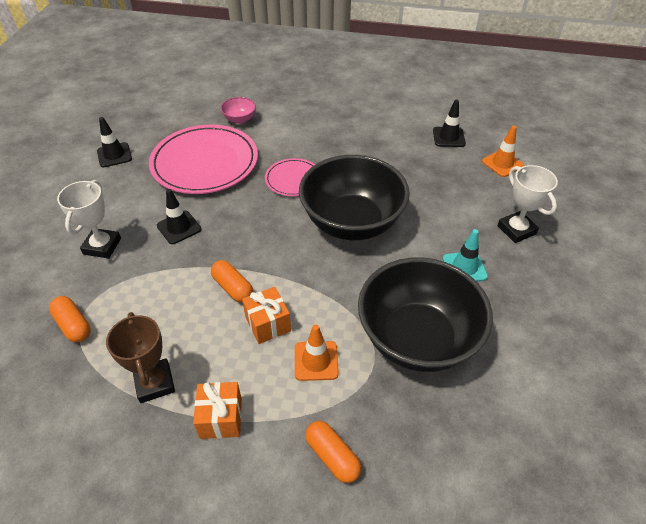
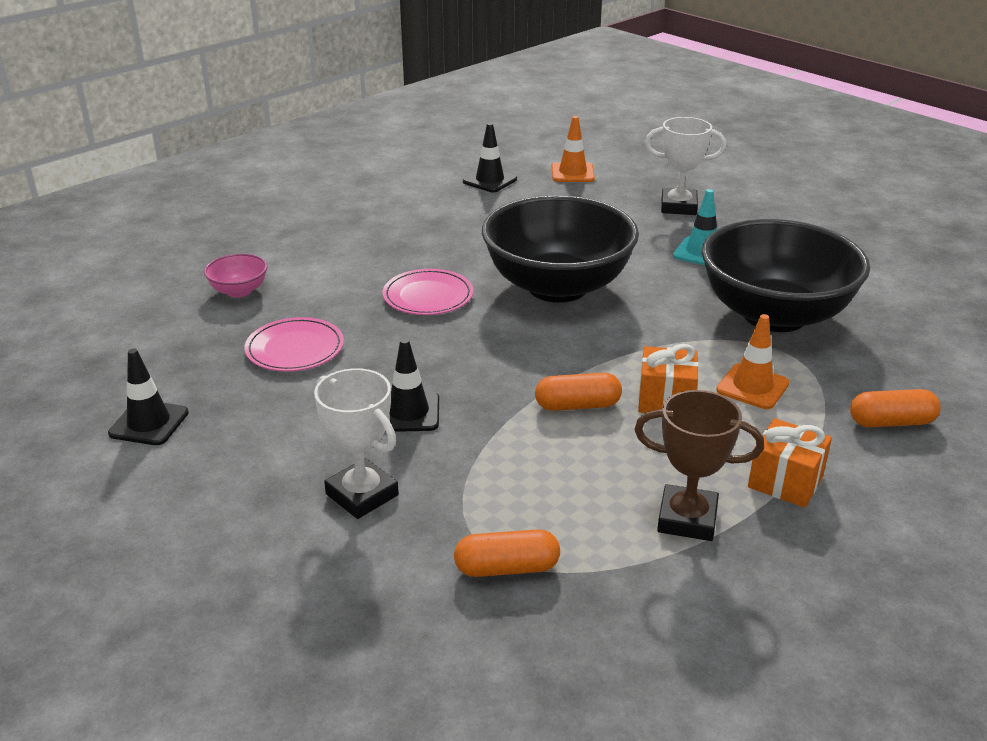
camera: 55 degrees left, 15 degrees down
pink plate [149,125,258,194] -> pink plate [245,317,344,372], size x0.52

